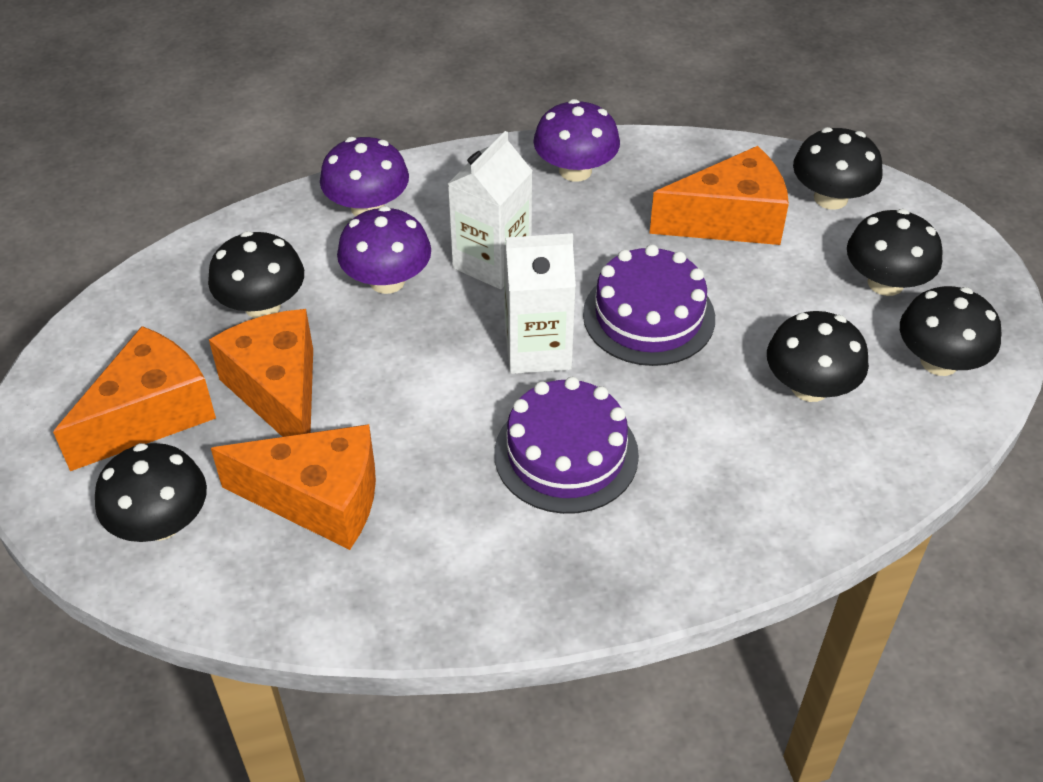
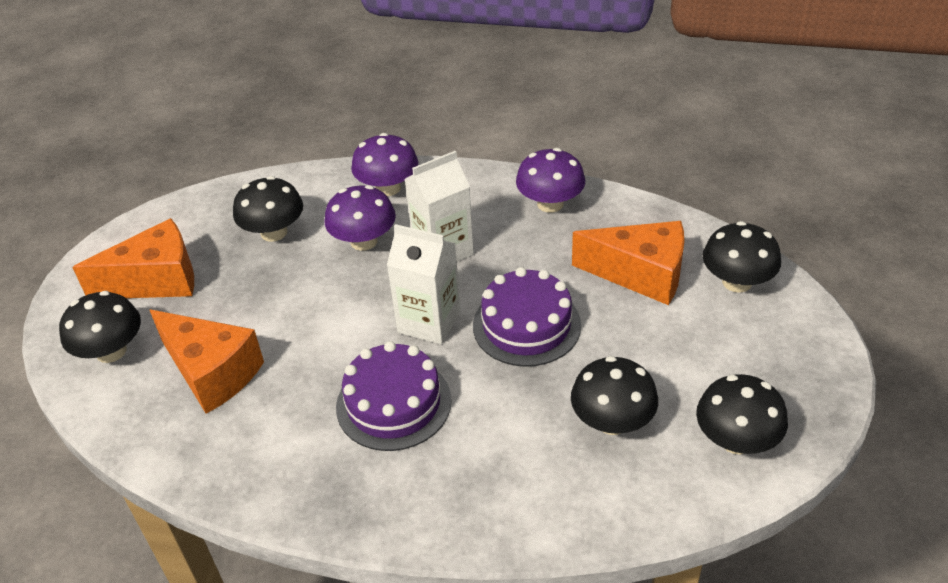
camera: 30 degrees right, 5 degrees down
orange cheese [209,309,313,437] -> none
black mushroom [847,209,943,296] -> none

